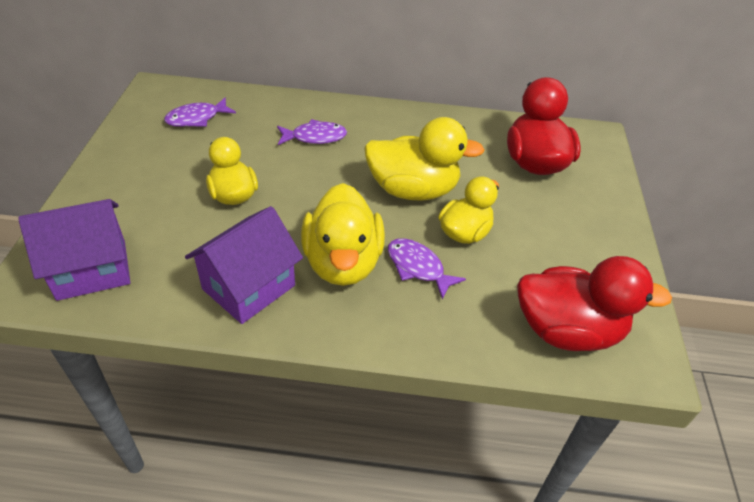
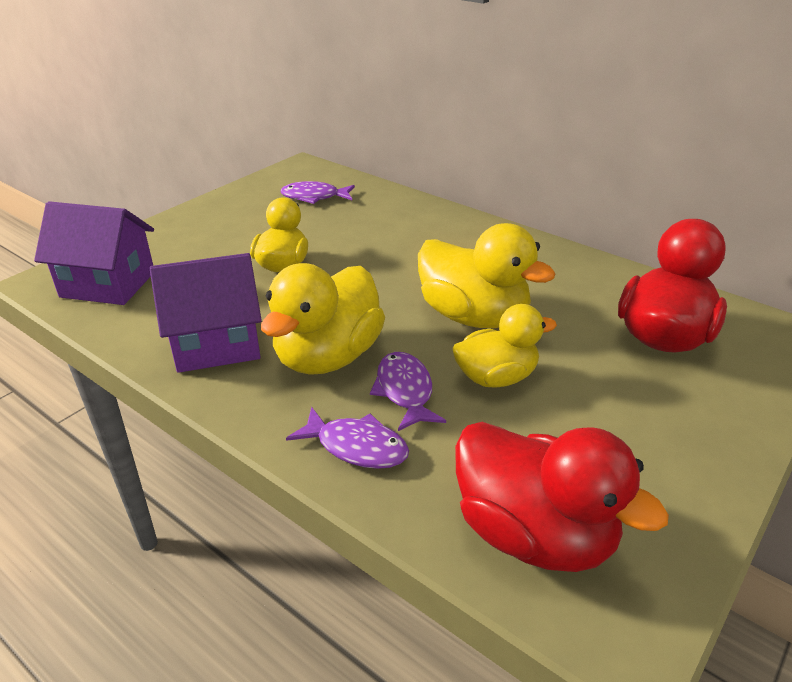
camera: 35 degrees right, 10 degrees down
purple fish [277,119,347,145] -> purple fish moved to [286,407,409,469]

